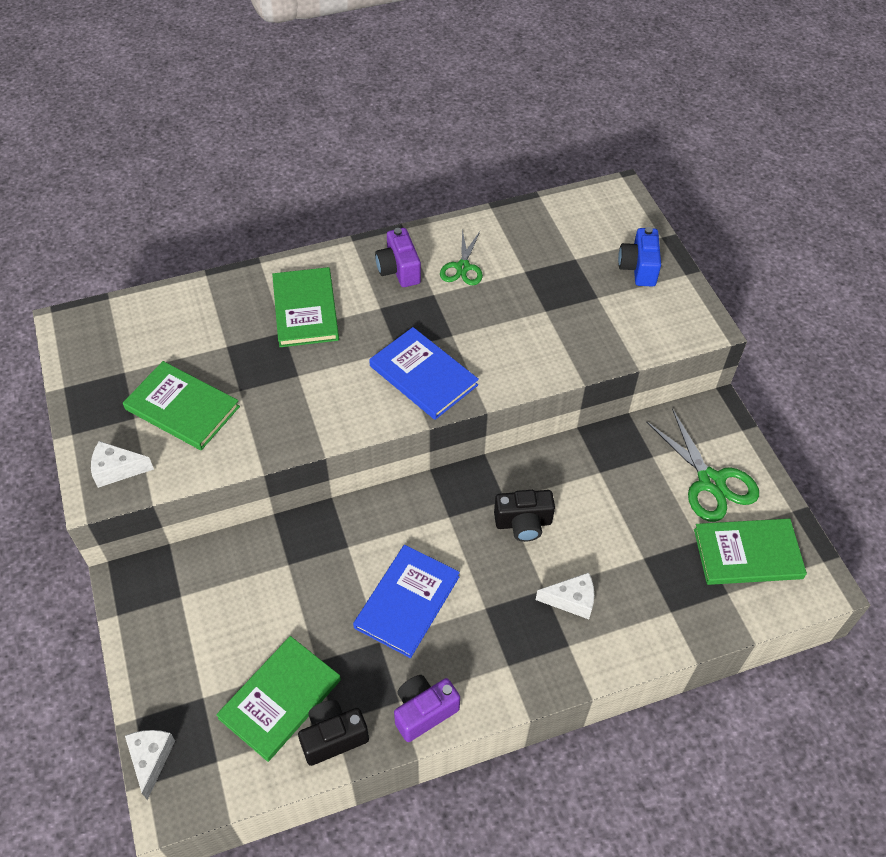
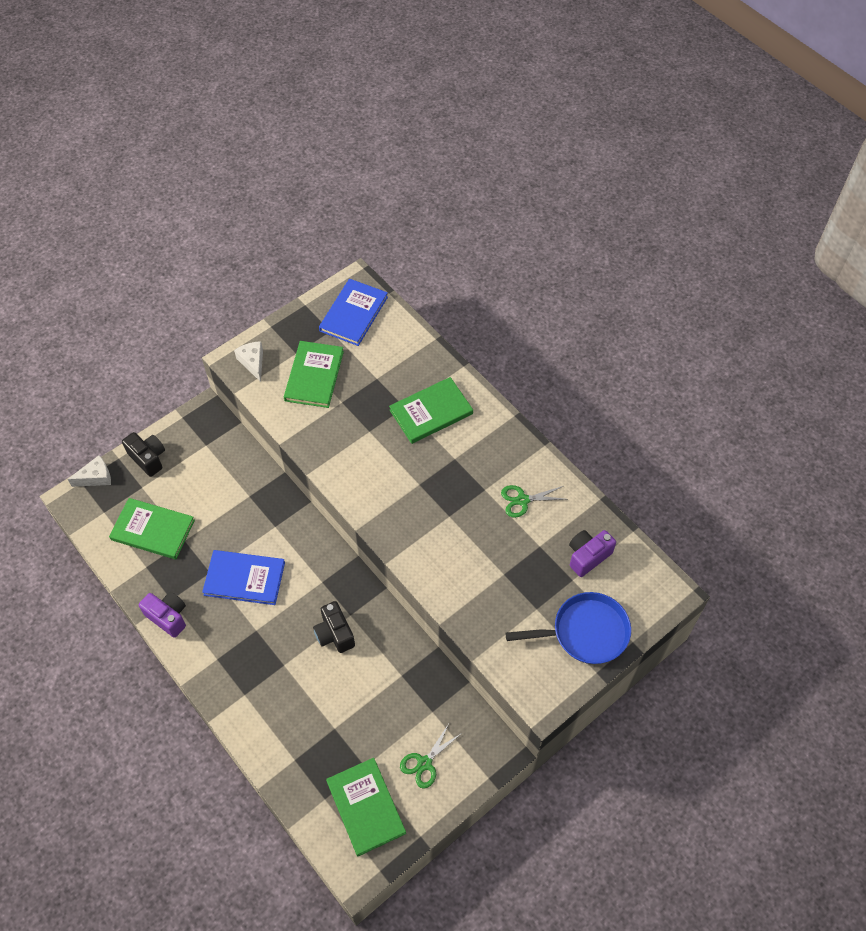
camera: 70 degrees right, 5 degrees up
black camera [298,700,369,766] -> black camera moved to [122,432,165,477]
blue book [369,327,479,420] -> blue book moved to [319,279,388,346]
purple camera [375,228,421,287] -> purple camera moved to [569,530,616,577]
white cheese [536,573,594,619] -> none
blue camera [618,227,661,287] -> blue pan [505,592,631,664]
green scissors [646,408,759,522] -> green scissors [400,724,462,789], size x0.62

